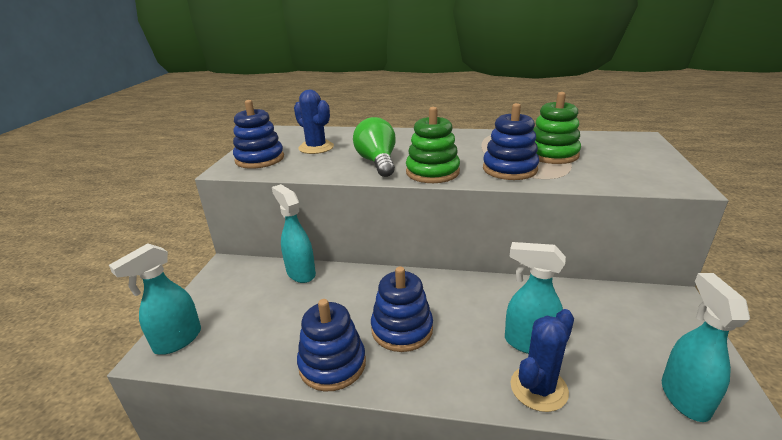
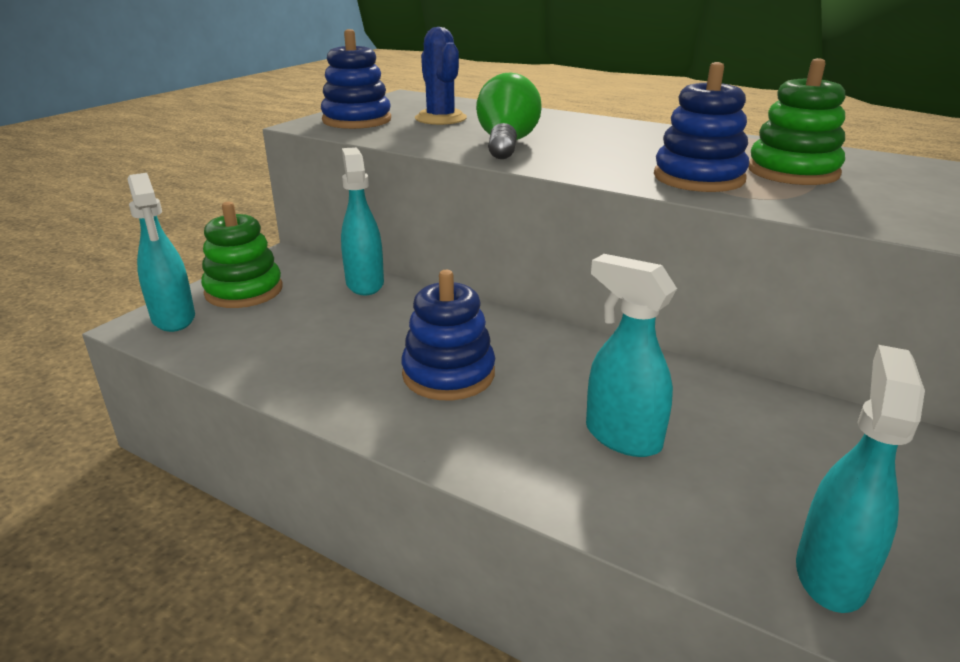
camera: 20 degrees right, 0 degrees up
turquoise spray bottle [109,243,201,355] -> turquoise spray bottle turned 90 degrees counterclockwise [127,173,195,332]
blue stacking toy [297,299,366,392] -> none
green stacking toy [406,107,460,183] -> green stacking toy moved to [201,202,283,308]
blue cactus [510,309,574,412] -> none

